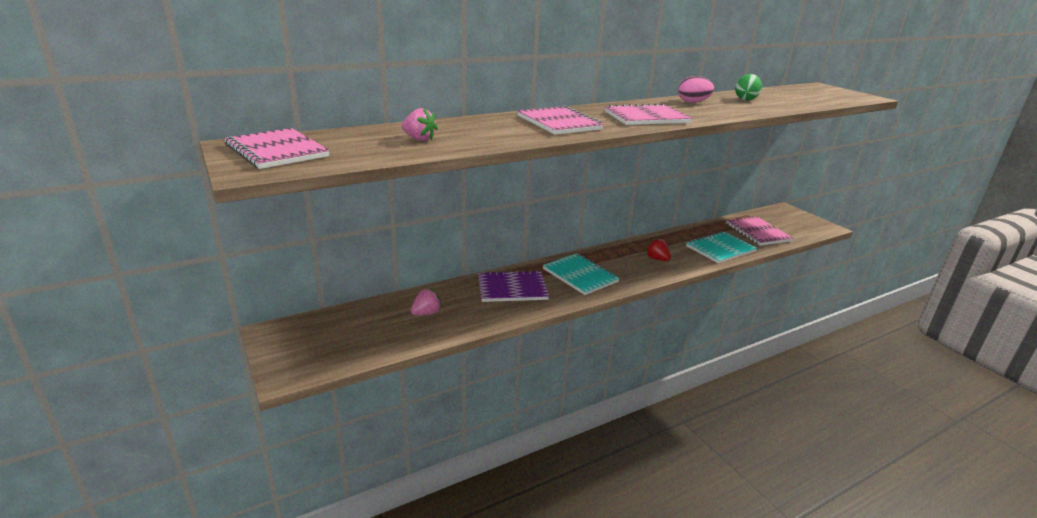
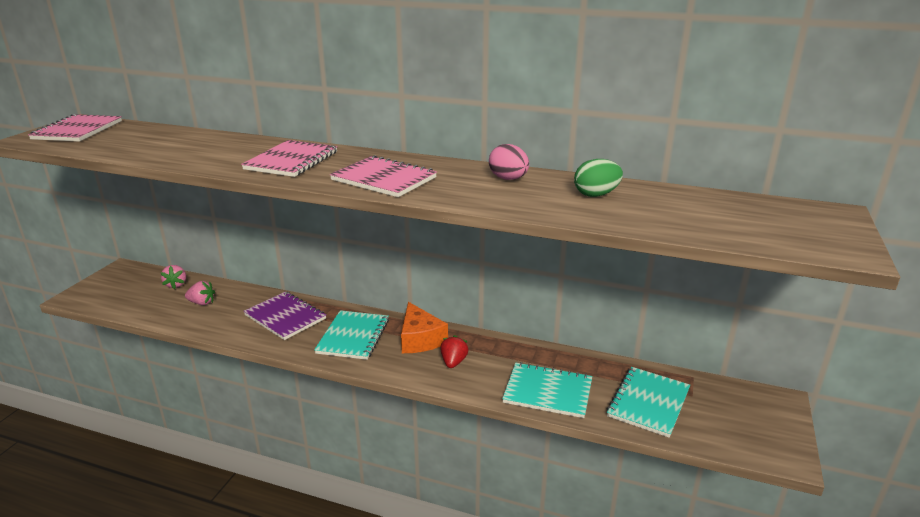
camera: 50 degrees right, 0 degrees up
pink strawberry [402,108,438,141] -> pink strawberry moved to [161,265,186,289]
pink notebook [726,217,793,246] -> turquoise notebook [607,367,690,438]
none -> orange cheese [401,302,448,353]

